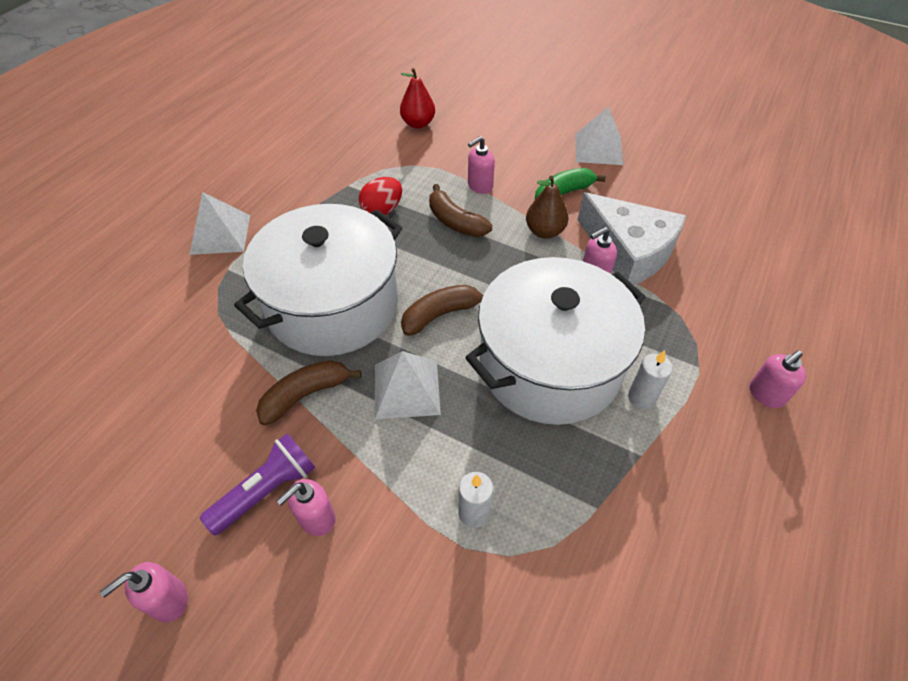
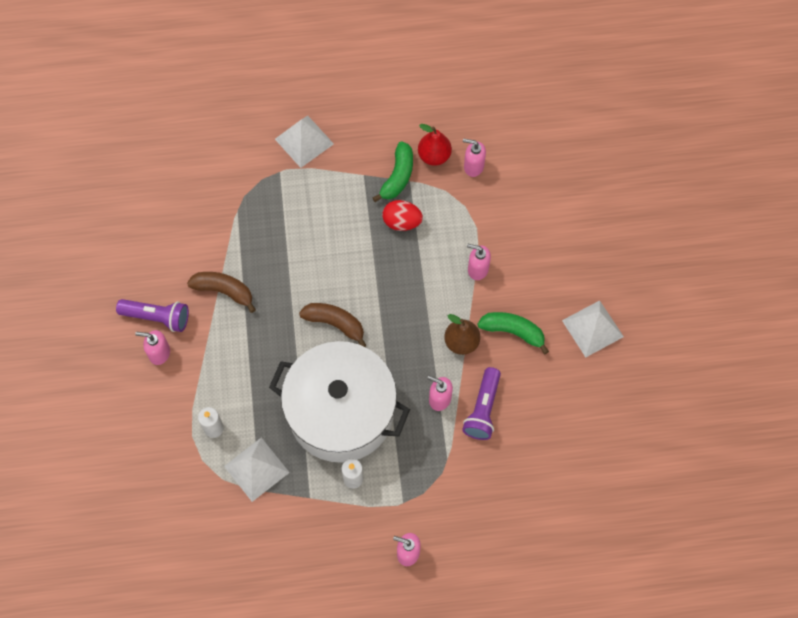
camera: 55 degrees right, 15 degrees up
pink soap dispenser [100,562,188,622] -> pink soap dispenser moved to [463,138,486,177]
white pot [234,204,402,356] -> none
white pyramid [375,351,441,419] -> white pyramid moved to [224,438,290,502]
red pear [400,68,435,129] -> red pear moved to [418,124,452,166]
brown banana [429,184,492,237] -> none
white cheese [578,192,686,285] -> purple flashlight [462,367,501,440]
none -> green banana [372,141,413,202]

